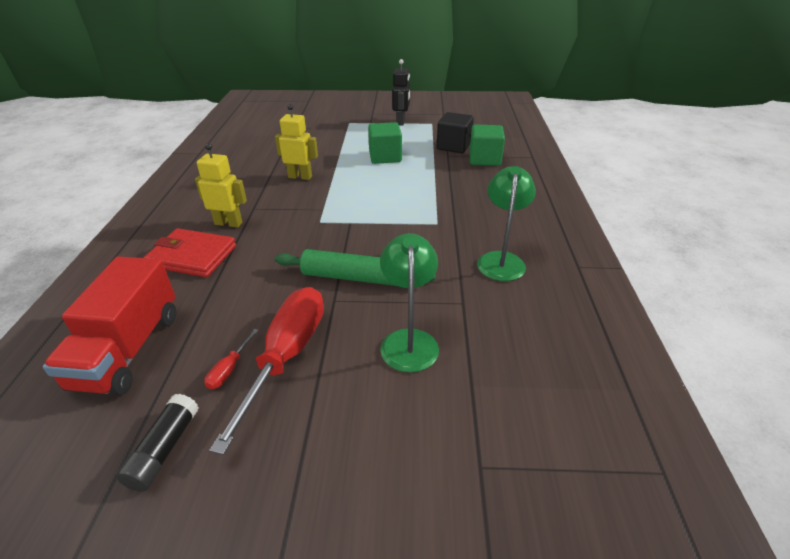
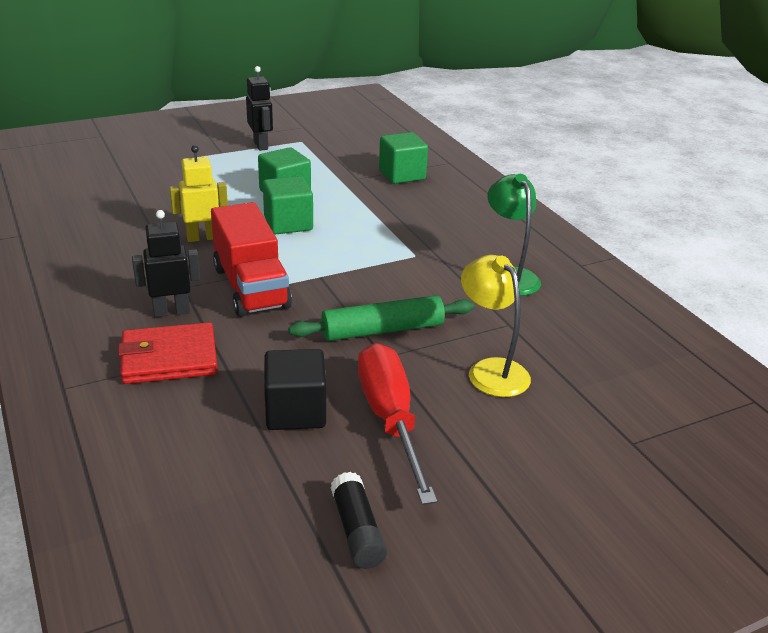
camera: 30 degrees left, 5 degrees down
red truck [43,257,176,396] -> red truck moved to [211,202,292,317]
yellow robot [195,143,247,227] -> black robot [132,210,200,317]
red screwdriver [204,329,259,390] -> none
green lamp [380,233,439,372] -> yellow lamp [461,255,531,397]
black cube [437,112,474,153] -> black cube moved to [264,349,326,430]
none -> green cube [263,176,313,234]

